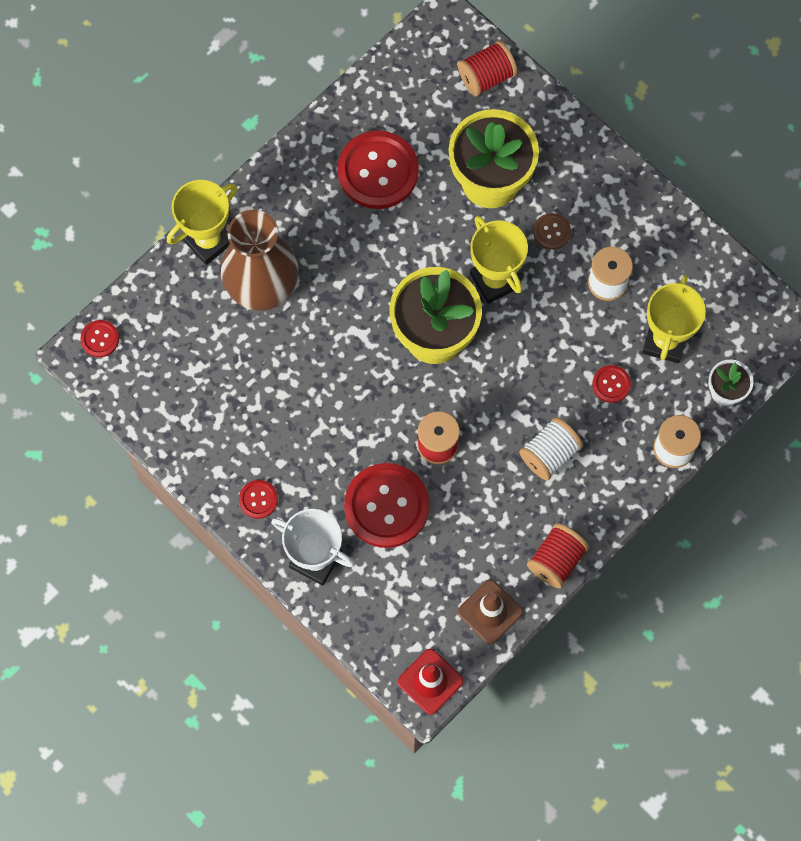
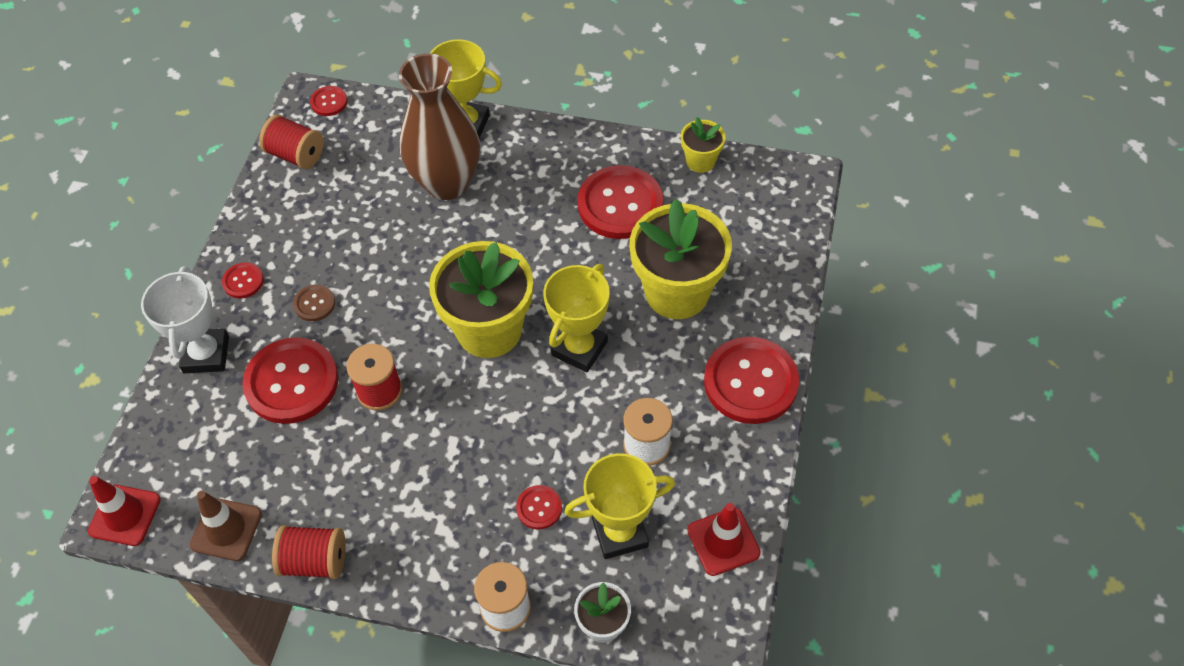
camera: 60 degrees right, 15 degrees down
red spool [458,41,518,97] -> red spool moved to [259,115,324,169]
white spool [519,417,583,481] -> none
brown button [533,213,571,250] -> brown button moved to [293,285,335,322]
none -> yellow flower pot [681,117,725,173]
none -> red traffic cone [687,503,761,576]
none -> red button [704,337,799,424]

